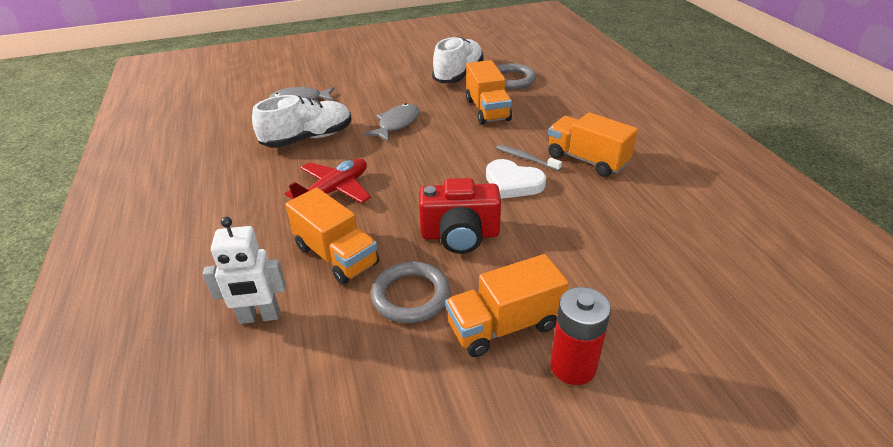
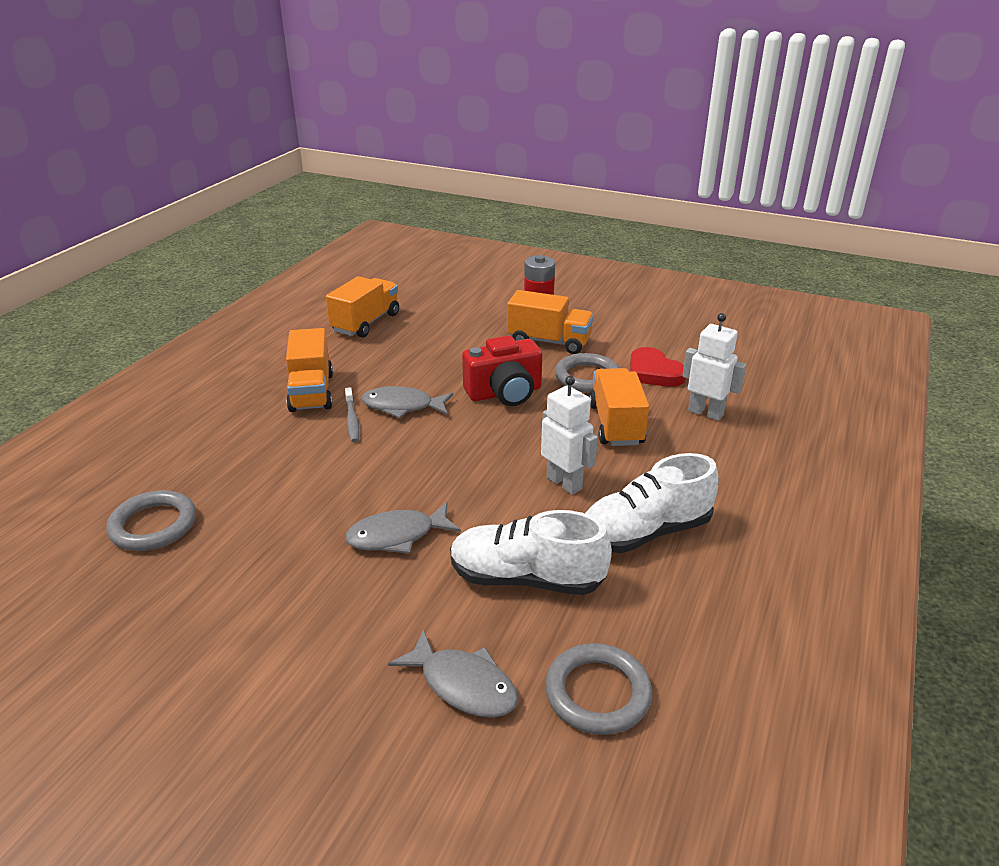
camera: 140 degrees left, 5 degrees down
red plane [285,159,371,203] -> white robot [541,376,598,495]
red camera [419,178,501,254] -> red camera turned 120 degrees clockwise [462,335,542,406]
white shoe [432,36,484,83] -> white shoe moved to [585,453,718,553]
orange truck [466,60,512,125] -> orange truck moved to [326,276,399,338]
white heart [486,159,546,199] -> grey fish [361,386,453,418]
none -> grey ring [545,643,652,735]
none -> red heart [630,347,686,387]

